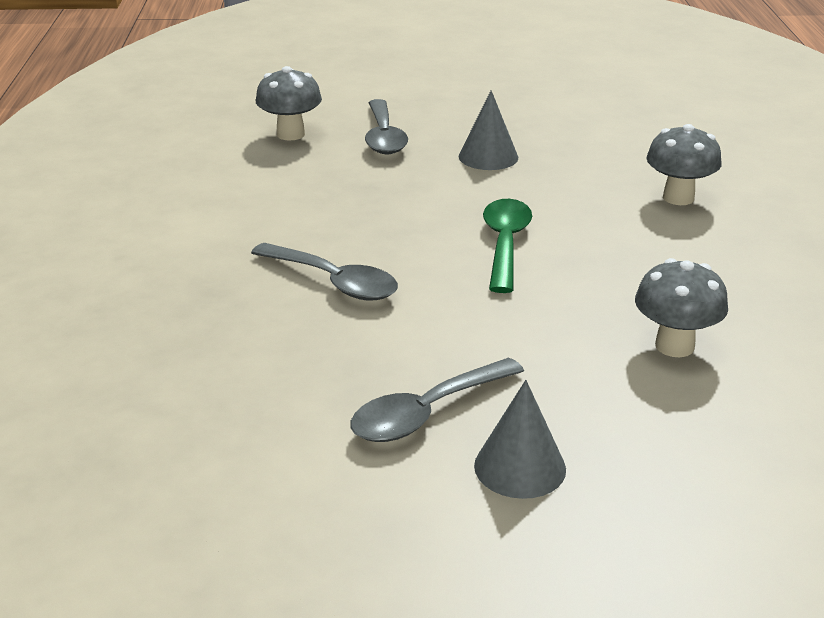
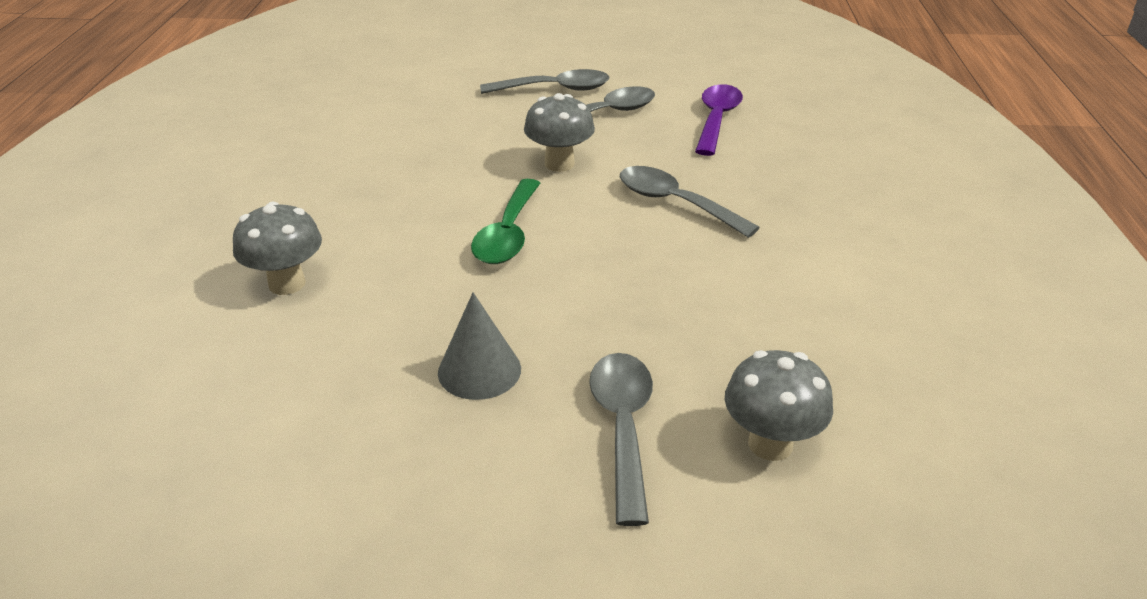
camera: 175 degrees left, 5 degrees up
grey cone [474,380,566,499] -> grey spoon [480,69,609,94]
grey mushroom [635,258,728,357] -> grey mushroom moved to [524,93,595,172]
none -> purple spoon [695,84,743,156]

